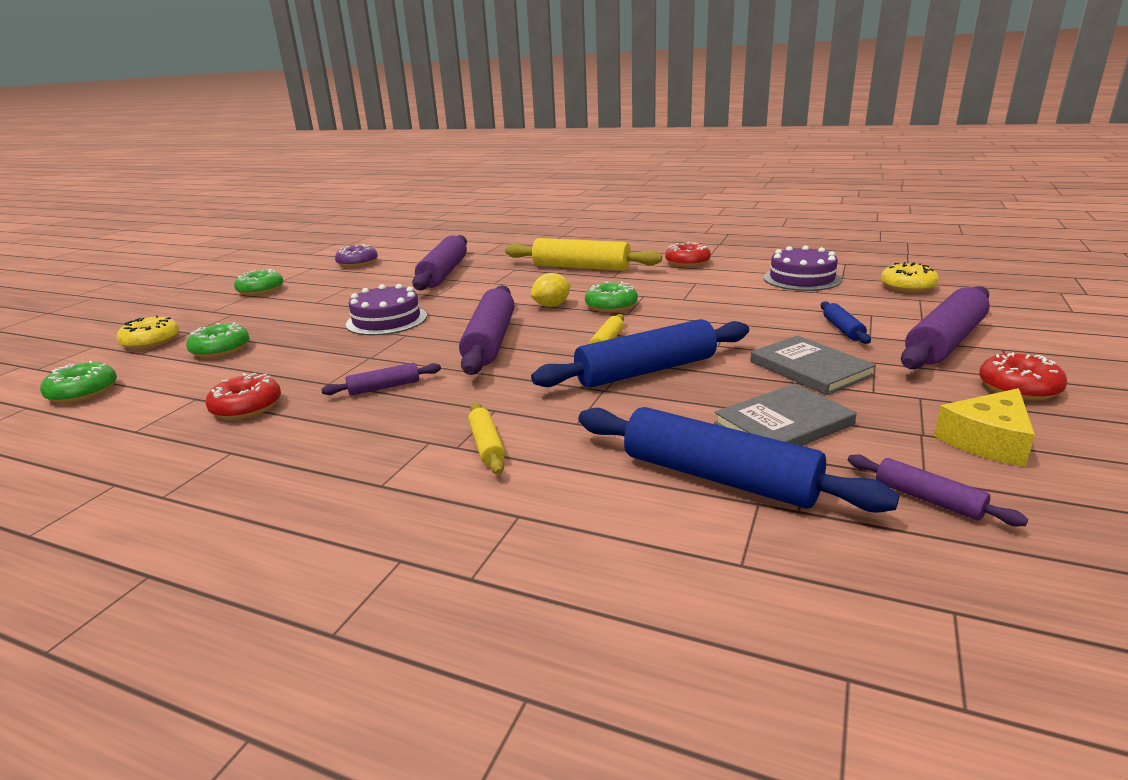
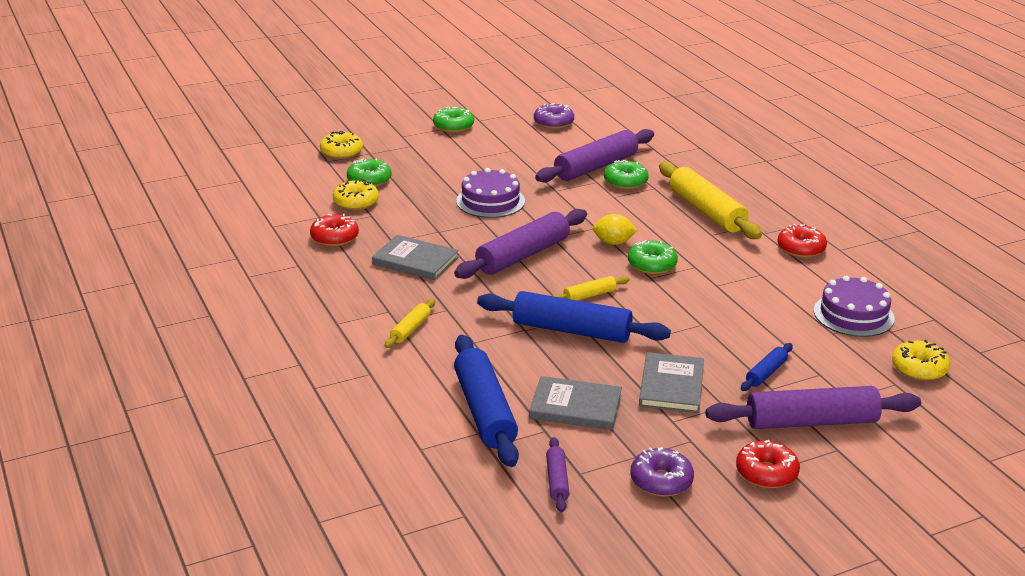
camera: 40 degrees right, 5 degrees up
green donut [40,361,117,403] -> green donut moved to [604,160,649,190]
purple rolling pin [321,363,441,396] -> grey book [372,235,458,280]
yellow cheese [934,388,1035,467] -> purple donut [630,447,694,497]
none -> yellow donut [333,179,379,210]

